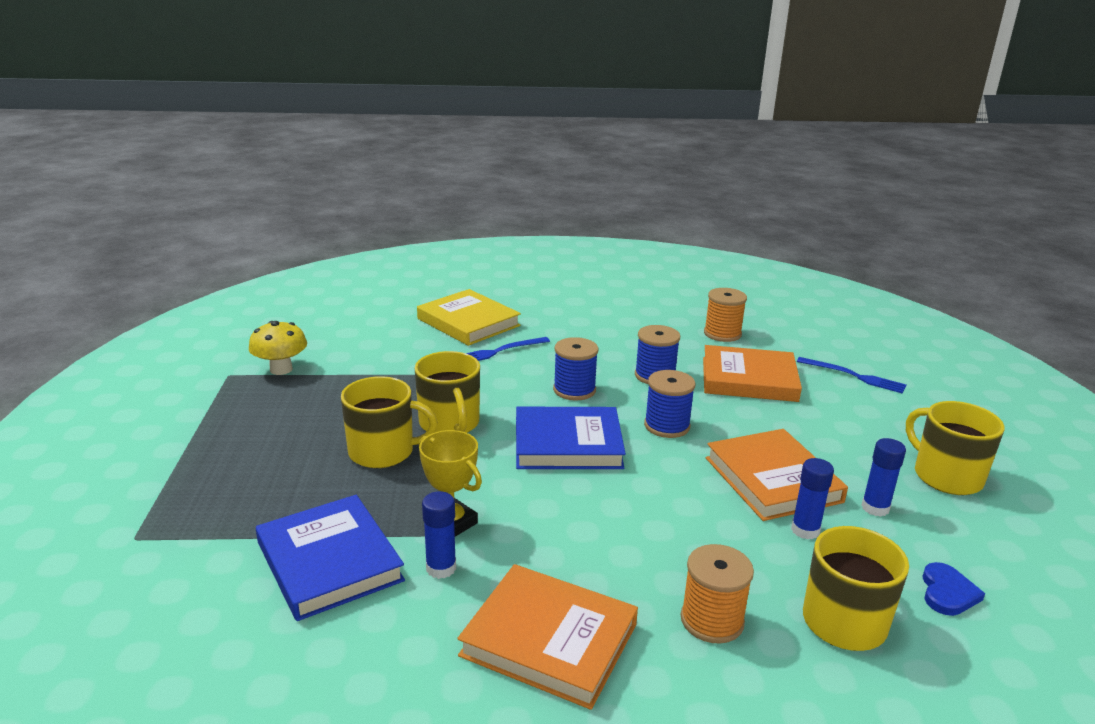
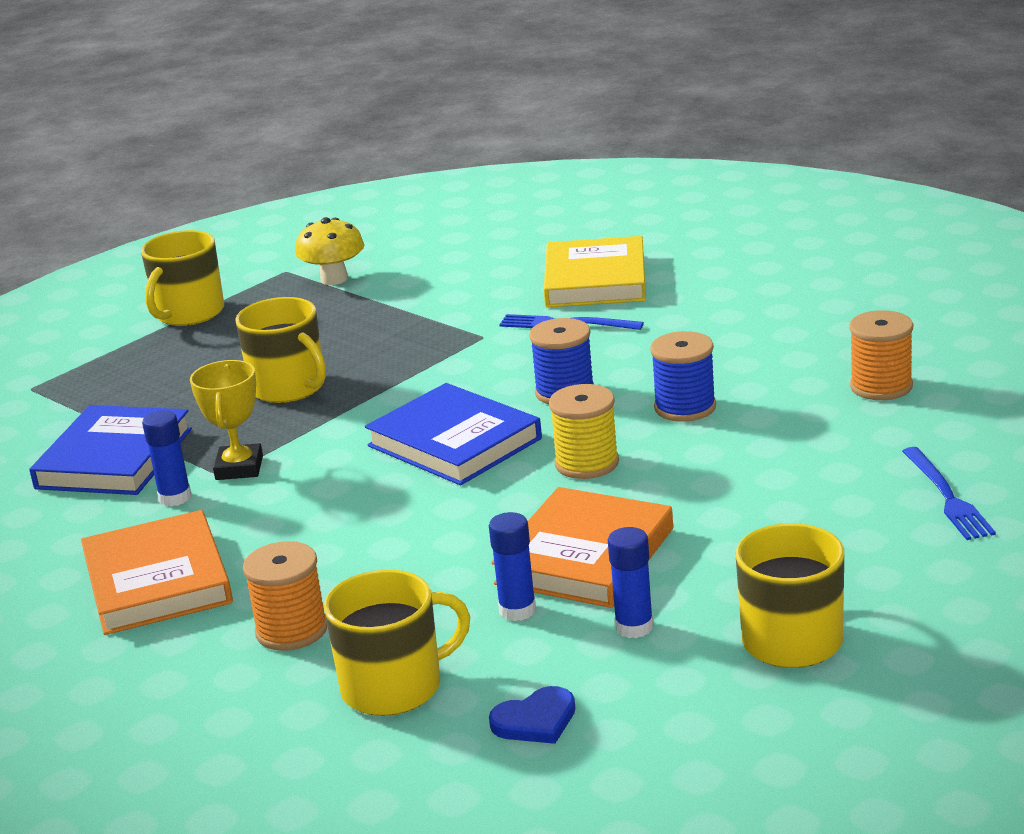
camera: 50 degrees right, 0 degrees up
yellow mug [415,351,480,433] -> yellow mug moved to [141,230,224,326]
blue spool [644,370,695,438] -> yellow spool [549,384,619,479]
orange book [703,345,802,402] -> none

